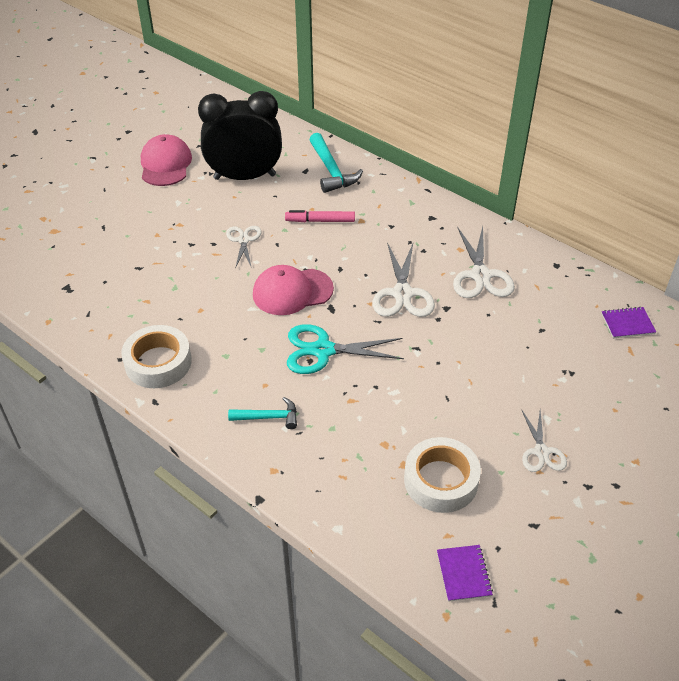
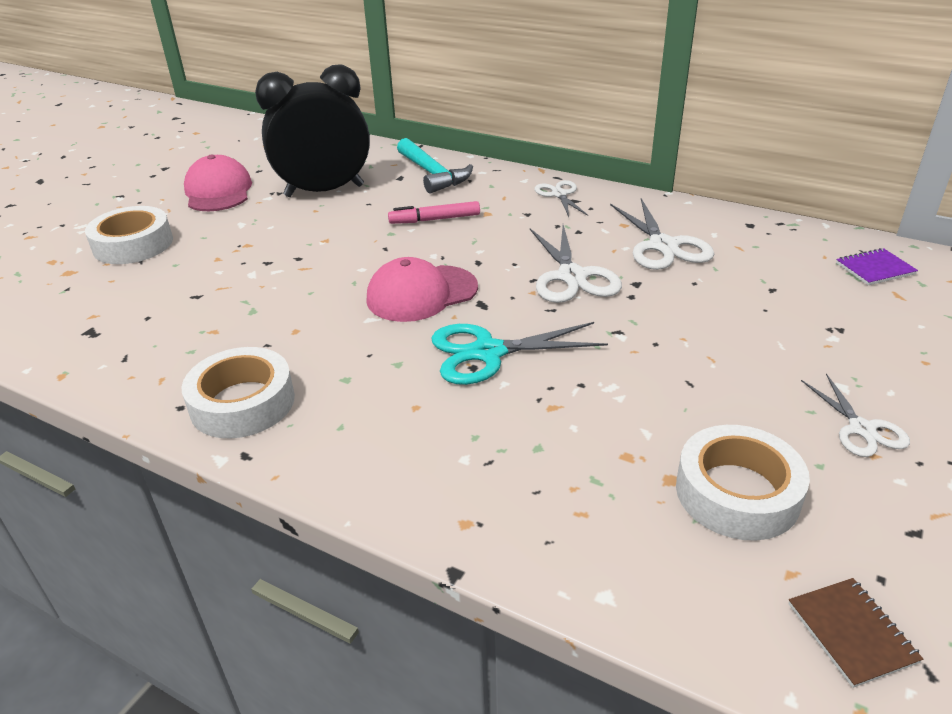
camera: 10 degrees left, 10 degrees down
white scissors [226,226,261,269] -> white scissors moved to [534,180,588,217]
turquoise hammer [228,397,297,429] -> none
purple notebook [437,545,493,602] -> brown notebook [788,578,923,688]
none -> white tape [85,206,173,264]

